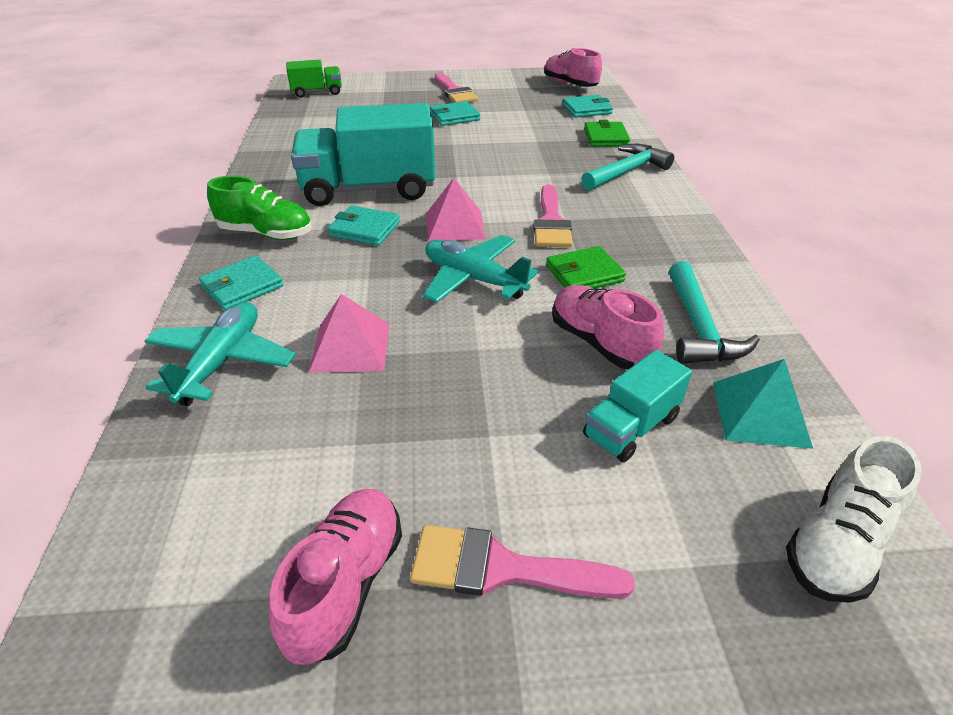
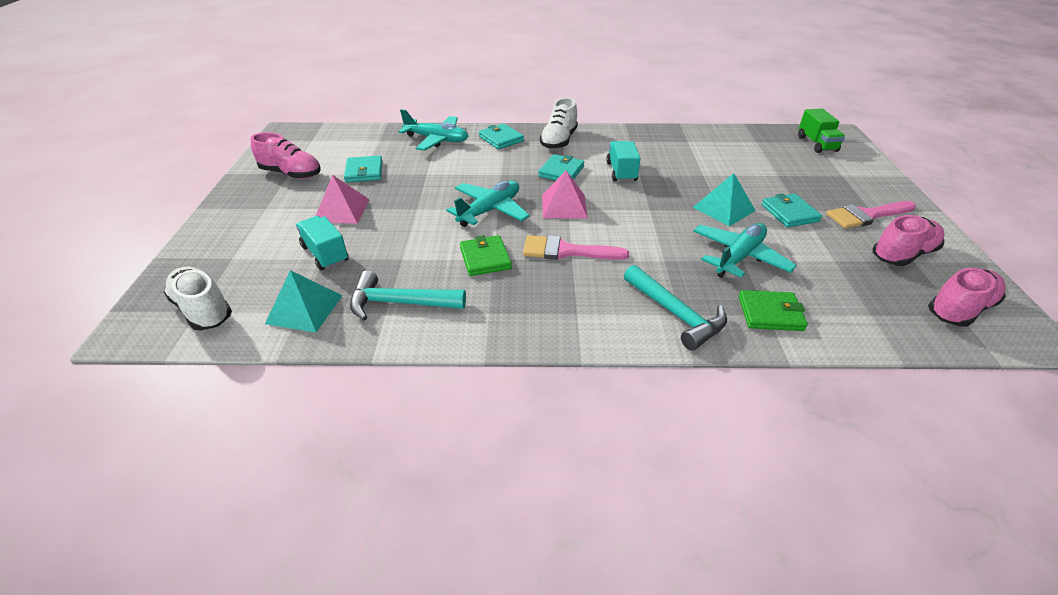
camera: 95 degrees right, 0 degrees up
green shoe [207,176,312,240] -> white shoe [540,98,578,149]
turquoise truck [291,103,436,206] -> turquoise truck [606,141,641,182], size x0.51
pink pyramid [309,294,389,373] -> pink pyramid moved to [316,175,370,224]
pink brush [410,525,635,599] -> none
pink shoe [552,285,664,369] -> pink shoe moved to [872,215,945,266]
turquoise wallet [562,95,613,118] -> turquoise wallet moved to [344,155,383,182]
none -> turquoise pyramid [693,173,756,226]
none -> turquoise plane [693,223,797,278]

